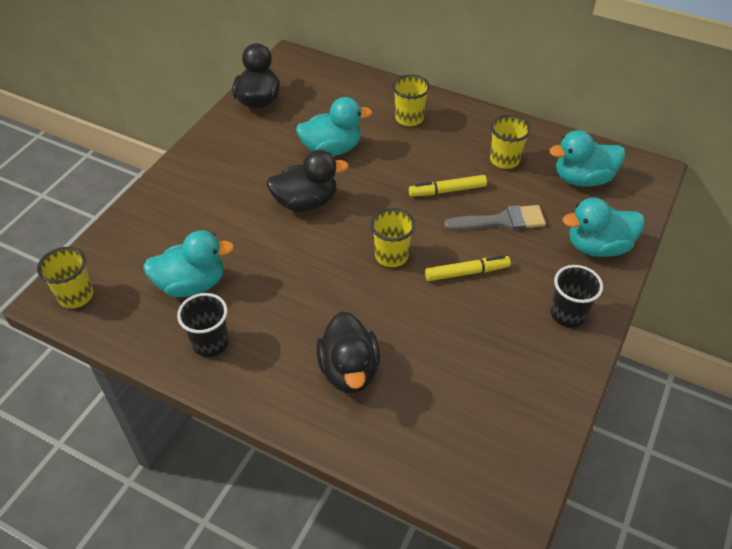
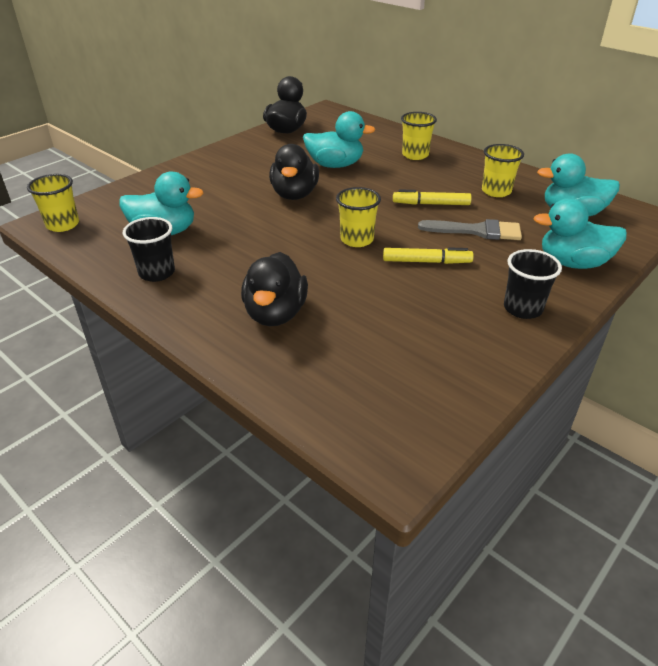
camera: 15 degrees right, 10 degrees down
black duck [266,150,349,212] -> black duck turned 90 degrees clockwise [269,144,319,200]

